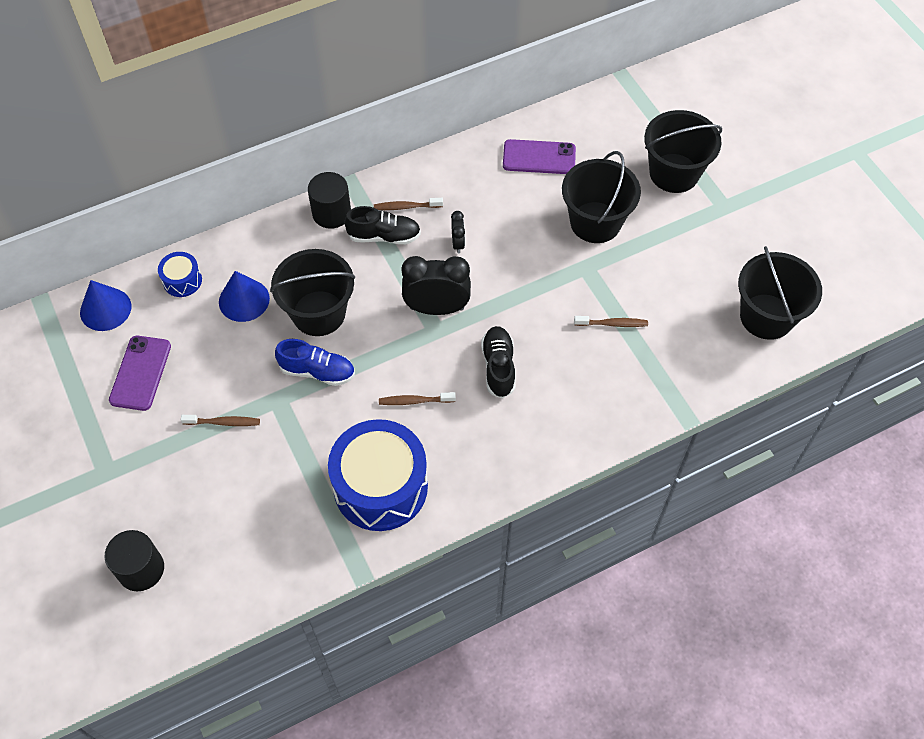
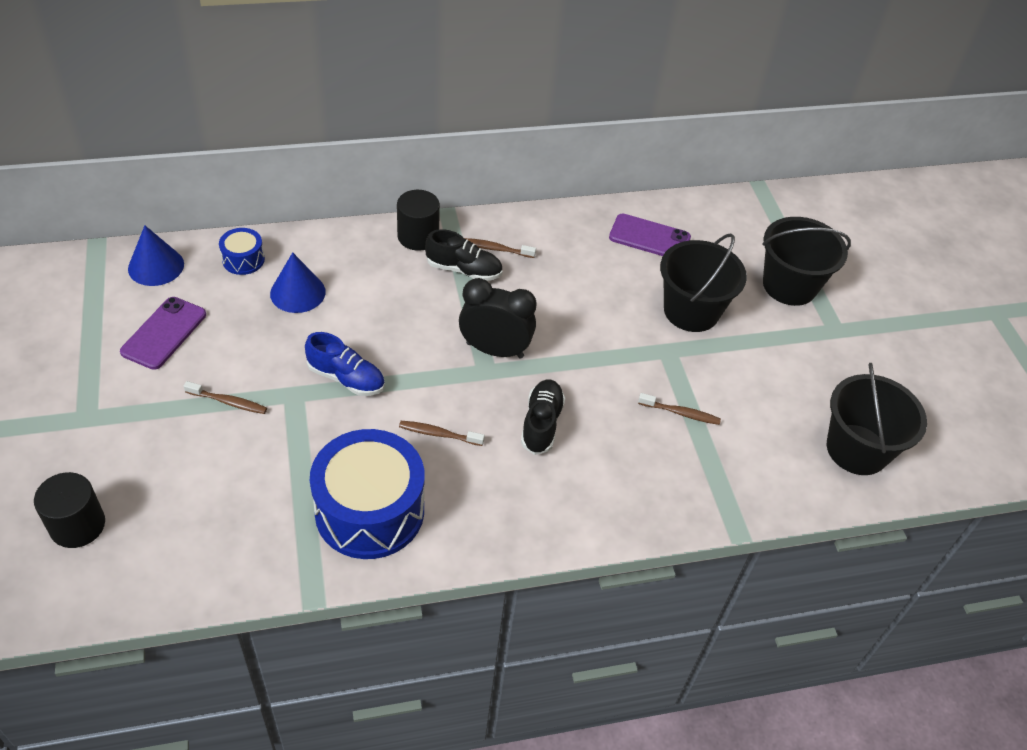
camera: 10 degrees right, 10 degrees down
black bucket [270,249,355,336] -> none
black clock [451,211,465,253] -> none

